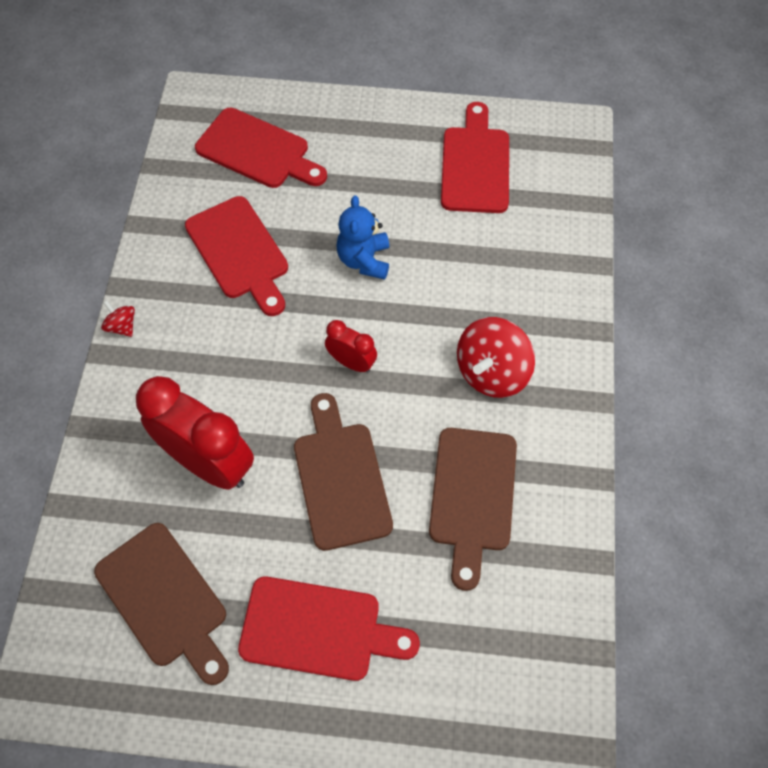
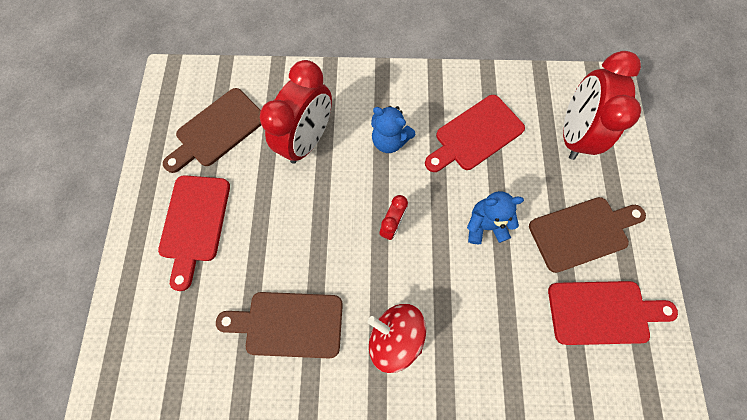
camera: 85 degrees right, 10 degrees up
red spinning top [101,300,135,337] -> none
red cutting board [195,108,327,188] -> red clock [563,51,641,160]
brown cutting board [294,393,393,551] -> brown cutting board moved to [529,197,646,273]
none -> blue teddy bear [371,106,415,153]

